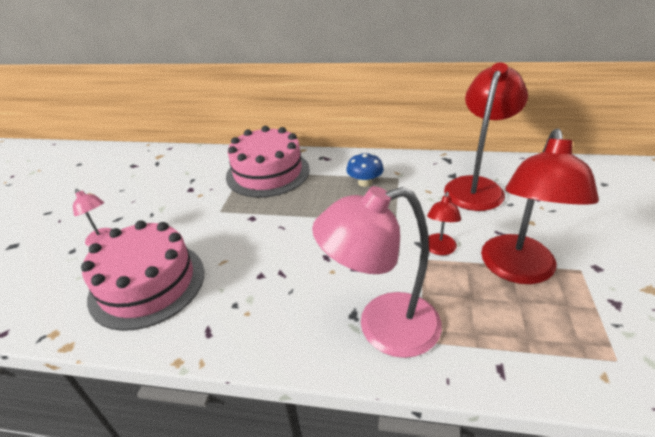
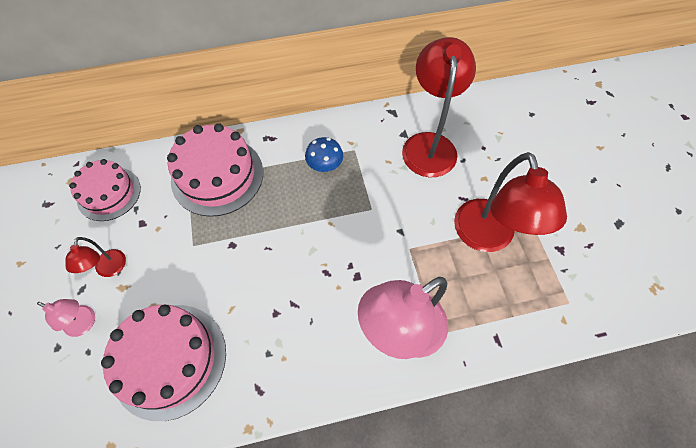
camera: 25 degrees left, 25 degrees up
red lamp [427,192,461,255] -> red lamp moved to [65,237,126,277]
none -> pink cake [69,159,141,221]

